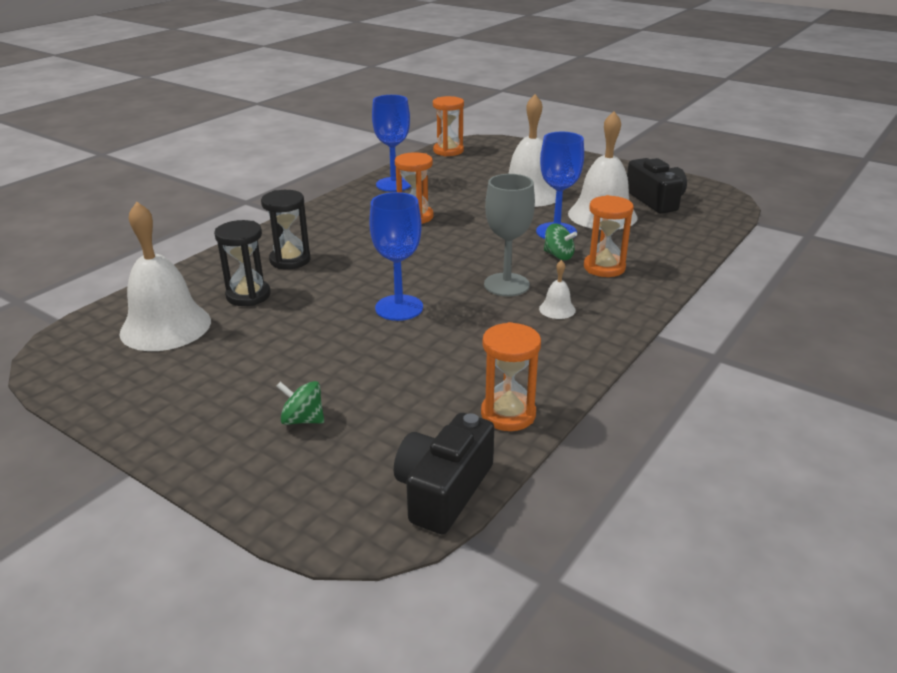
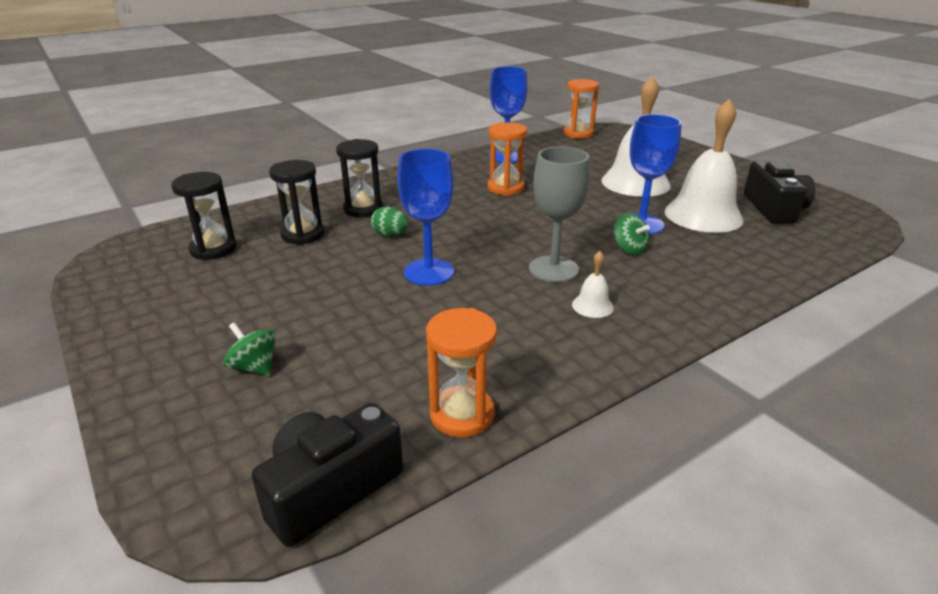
camera: 20 degrees right, 0 degrees up
white bell [119,201,211,351] -> black hourglass [171,172,236,260]
orange hourglass [584,195,634,277] -> none
none -> green egg [371,206,408,236]

